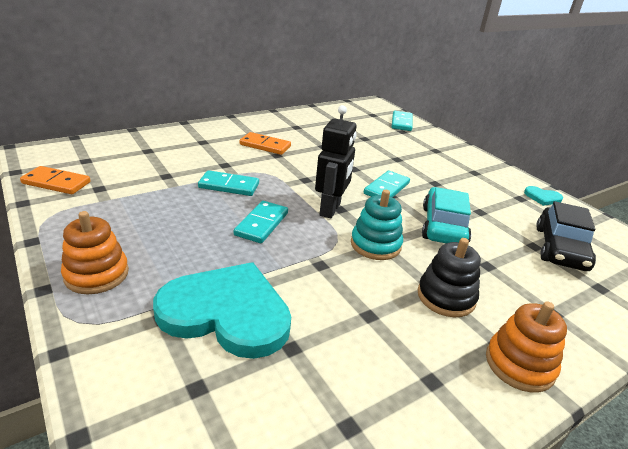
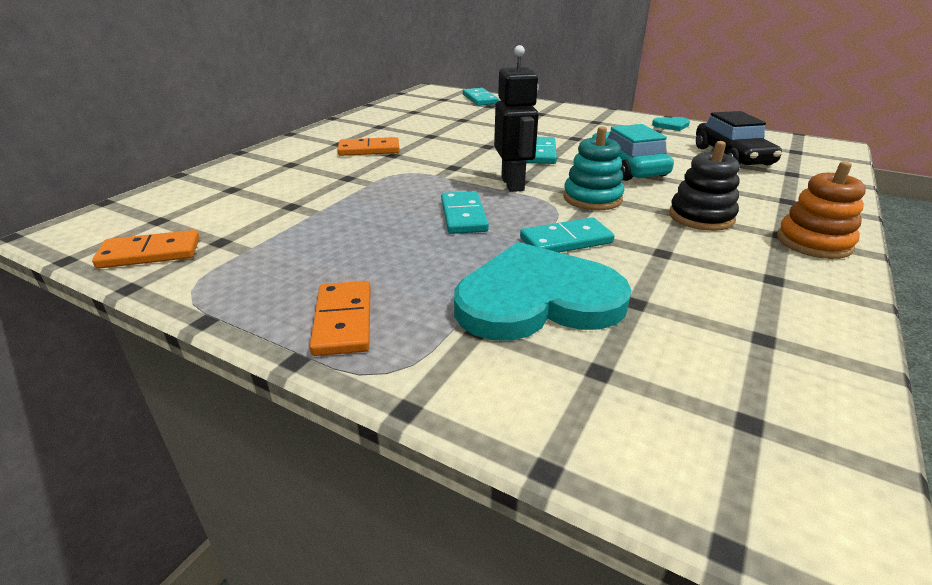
camera: 25 degrees left, 0 degrees up
orange stacking toy [61,211,129,294] -> orange domino [309,281,371,356]
turquoise domino [198,170,259,196] -> turquoise domino moved to [520,217,614,253]

